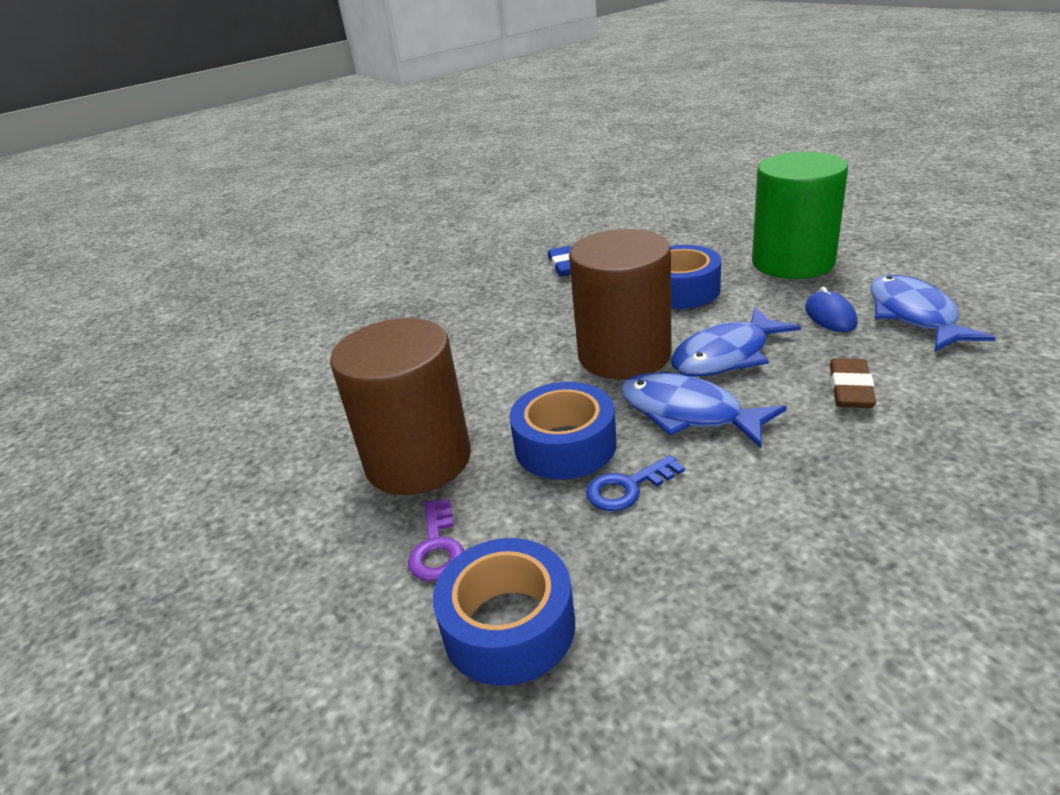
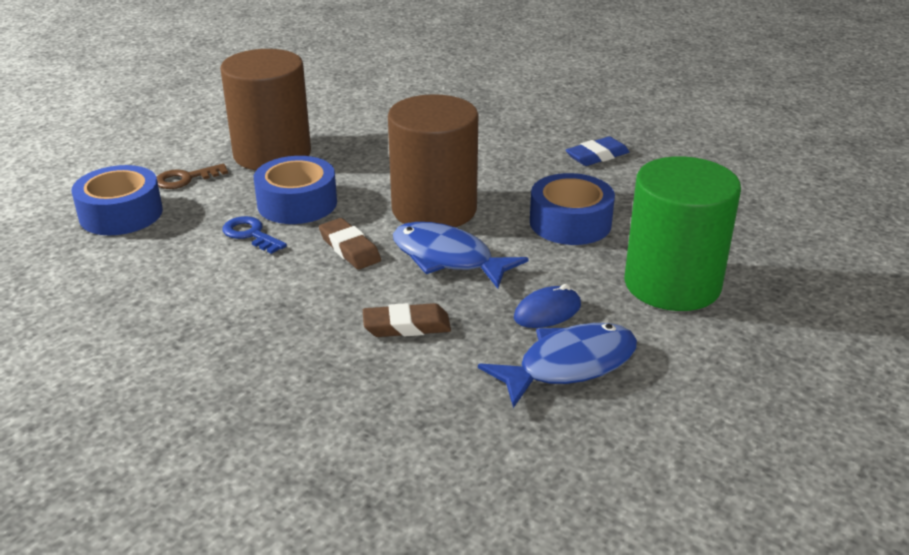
camera: 65 degrees right, 0 degrees up
purple key [408,499,464,581] -> brown key [157,164,228,189]
blue fish [621,372,787,448] -> brown eraser [319,218,381,270]

